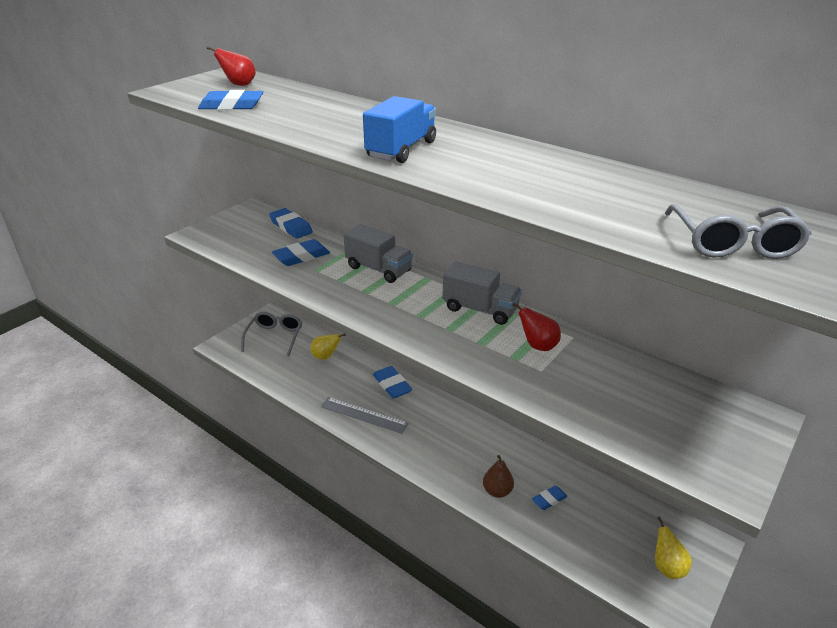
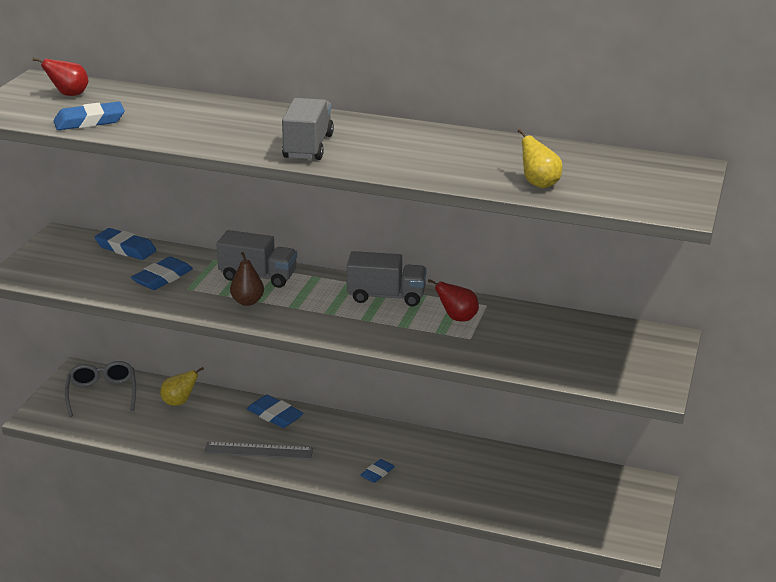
camera: 20 degrees left, 5 degrees down
blue truck [363,96,436,163] -> grey truck [282,98,334,160]
brown pear [483,455,514,498] -> brown pear moved to [230,252,264,306]
blue eraser [532,486,567,510] -> blue eraser moved to [360,459,395,483]
yellow pear [655,517,692,579] -> yellow pear moved to [518,129,563,188]
grey glasses [665,204,812,259] -> none

